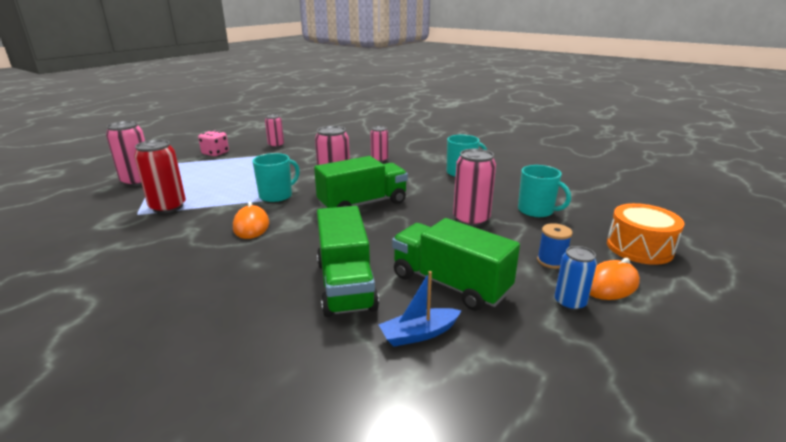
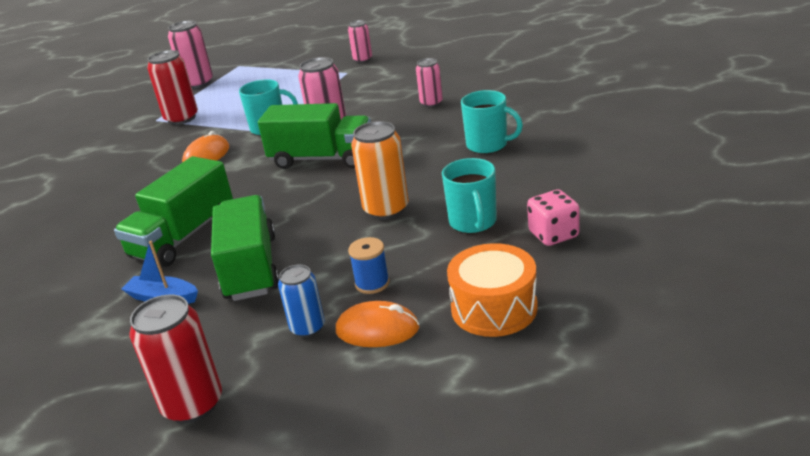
camera: 45 degrees right, 5 degrees up
pink dice [198,130,229,156] -> pink dice moved to [527,190,579,246]
pink can [453,149,496,227] -> orange can [351,121,409,220]
none -> red can [130,295,222,423]

